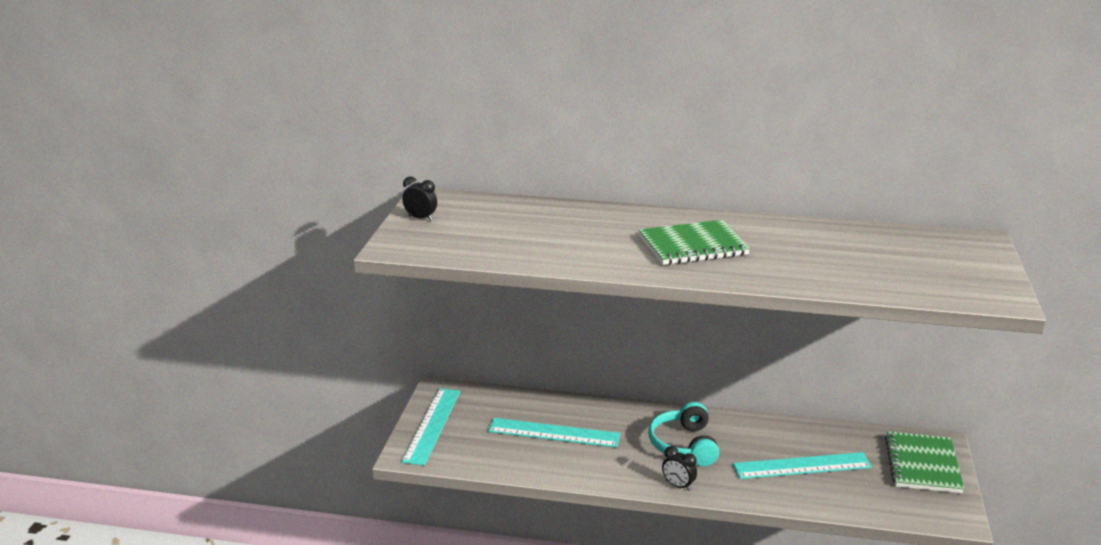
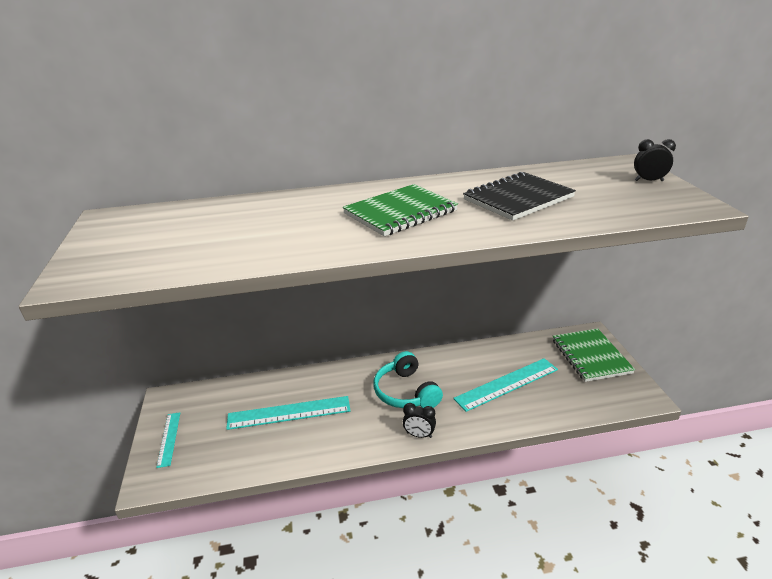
camera: 20 degrees left, 5 degrees up
turquoise ruler [401,388,460,466] -> turquoise ruler [156,412,180,468], size x0.56
black clock [402,176,437,221] -> black clock moved to [634,139,676,181]
none -> black notebook [463,172,576,221]

